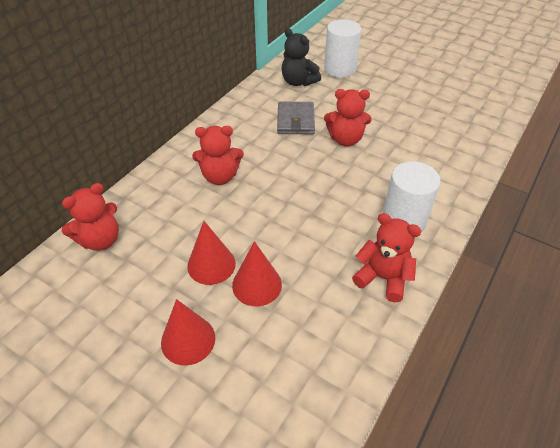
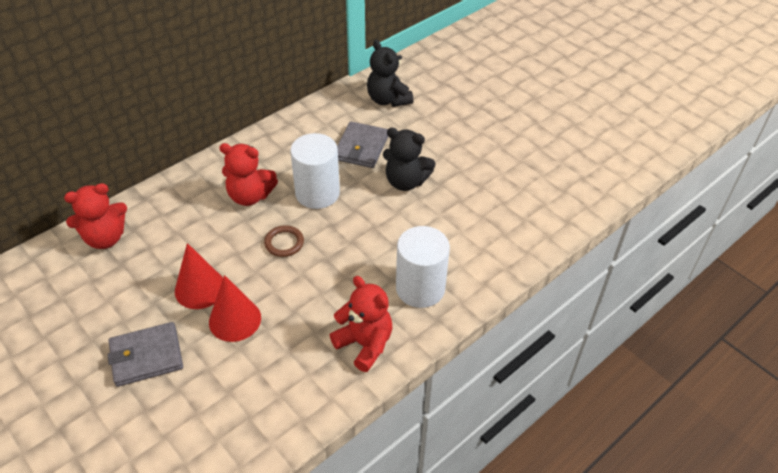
camera: 15 degrees right, 0 degrees up
red cone [161,299,215,365] -> grey wallet [108,322,183,387]
white cylinder [324,19,362,78] -> white cylinder moved to [290,133,340,209]
red teddy bear [324,89,372,146] -> black teddy bear [383,128,436,191]
none -> brown ring [264,225,304,257]

